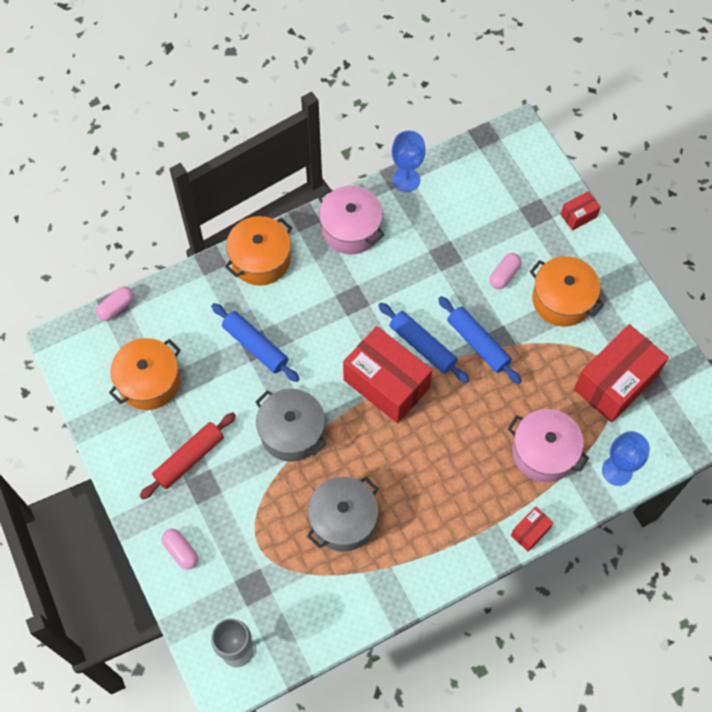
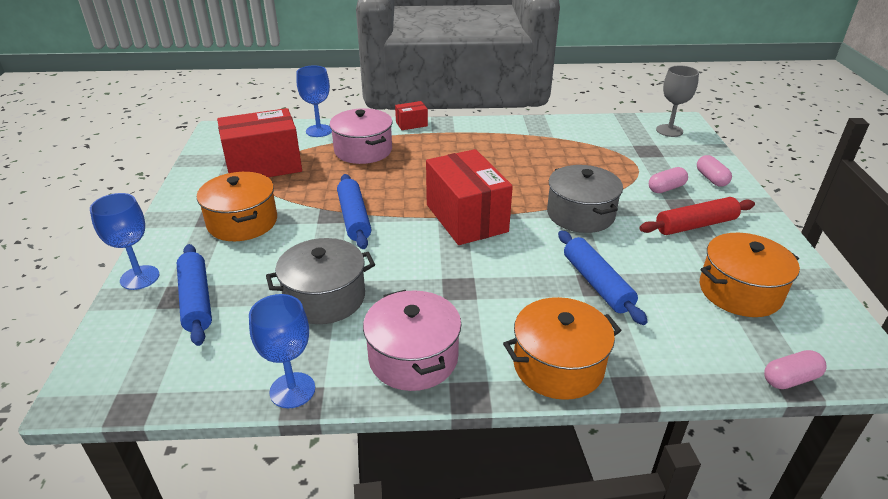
camera: 155 degrees left, 30 degrees down
grey pot [307,477,379,552] -> grey pot moved to [266,238,375,324]
blue rolling pin [378,303,469,383] -> blue rolling pin moved to [177,244,212,346]
pink capsule [489,253,522,289] -> pink capsule moved to [649,167,688,193]
red box [561,191,601,231] -> blue goblet [90,193,159,290]

